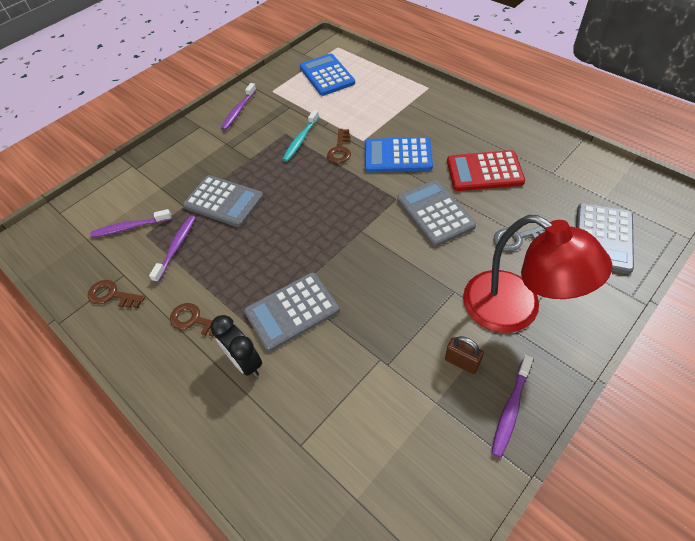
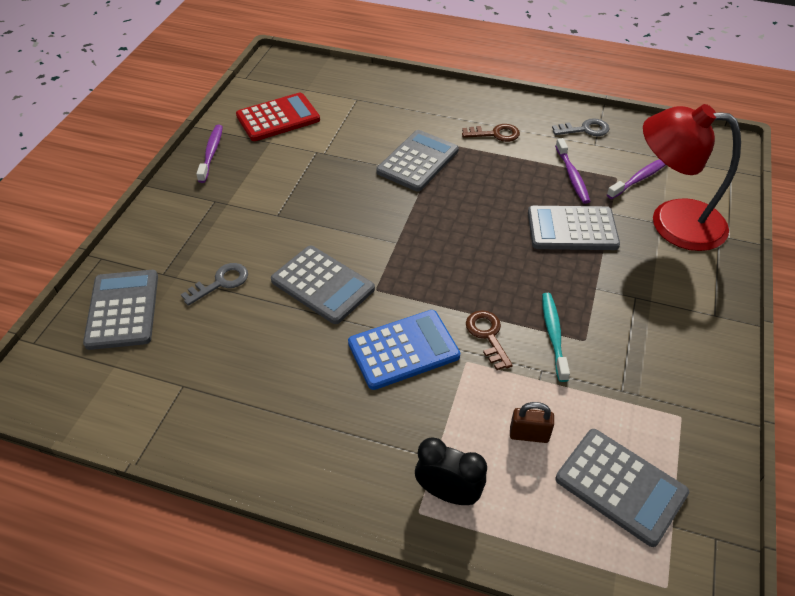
camera: 150 degrees right, 5 degrees down
brown key [88,280,145,308] -> grey key [552,118,610,136]
black clock [211,315,262,377] -> black clock moved to [415,437,487,505]
purple toothbrush [221,83,256,131] -> none
blue calculator [300,53,355,96] -> grey calculator [555,429,689,547]
brown padlock [445,336,484,374] -> brown padlock moved to [510,402,554,443]
red calculator [447,150,525,191] -> red calculator moved to [236,93,320,141]
red lamp [463,215,612,333] -> red lamp moved to [643,104,741,251]

